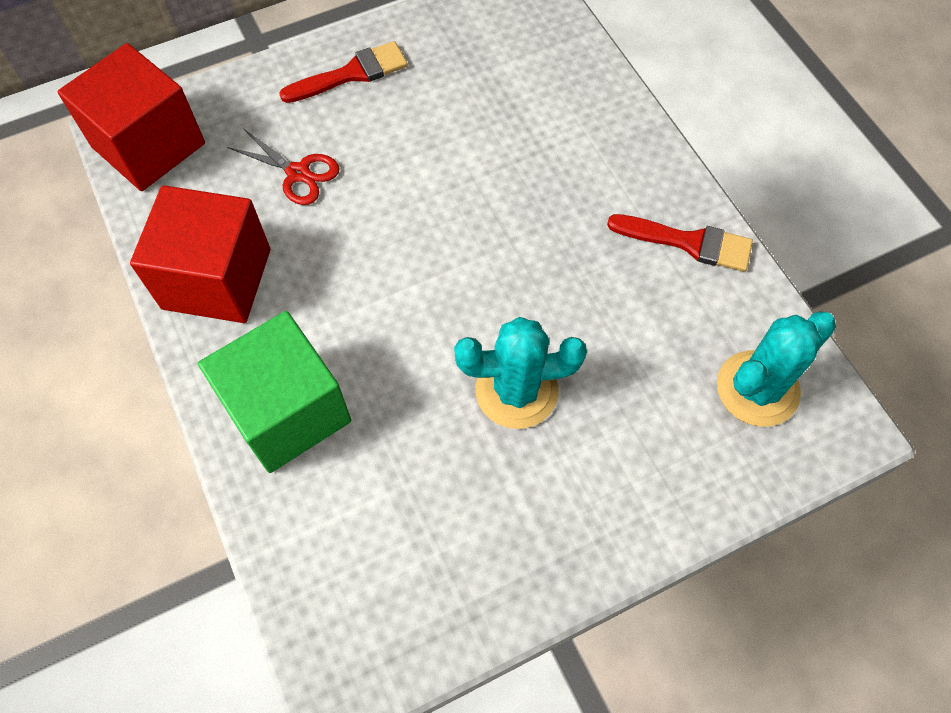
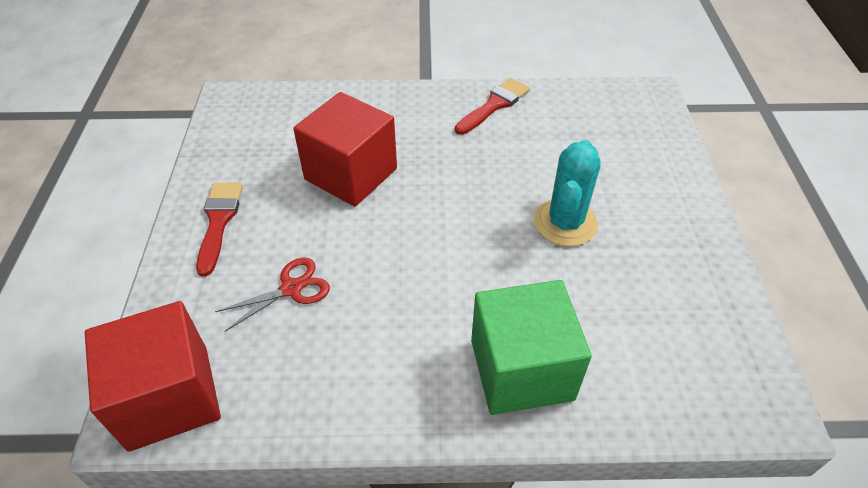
camera: 65 degrees left, 15 degrees down
red cube [130,185,271,323] -> red cube moved to [293,92,397,207]
turquoise cactus [717,311,836,427] -> none

